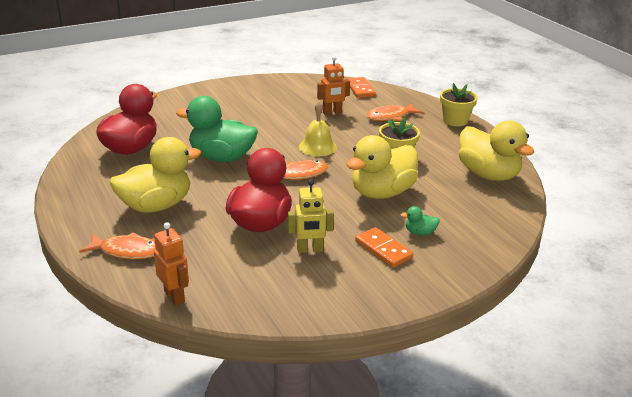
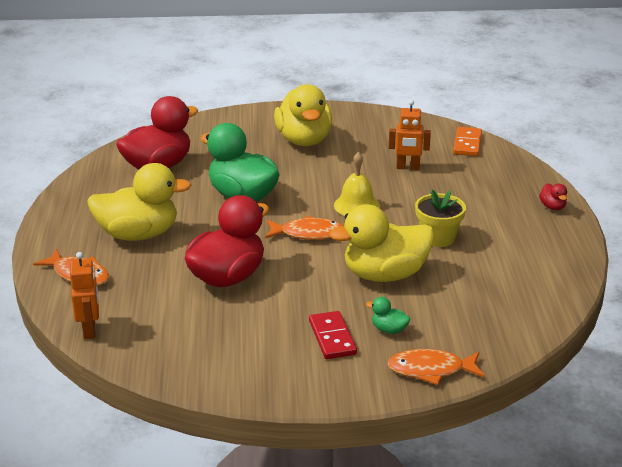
camera: 25 degrees right, 0 degrees up
yellow robot [288,180,334,253] -> none
orange domino [355,227,413,267] -> red domino [309,311,357,359]
orange fish [366,103,423,121] -> orange fish moved to [388,349,485,385]
yellow flower pot [440,83,478,127] -> red duck [539,183,567,210]
yellow duck [459,121,534,181] -> yellow duck moved to [274,84,332,146]

